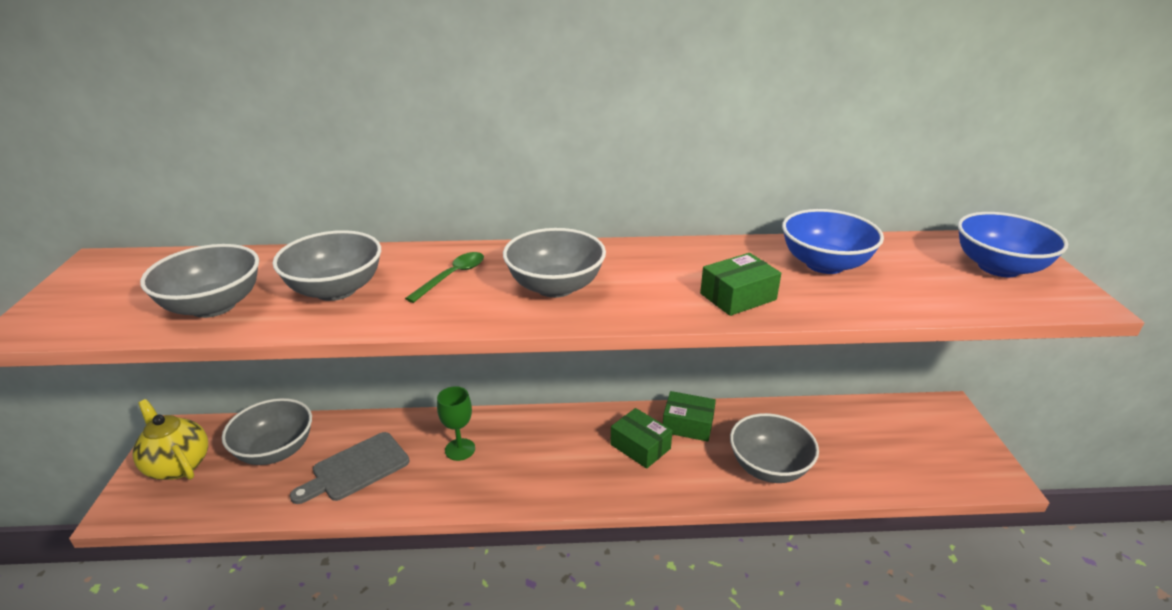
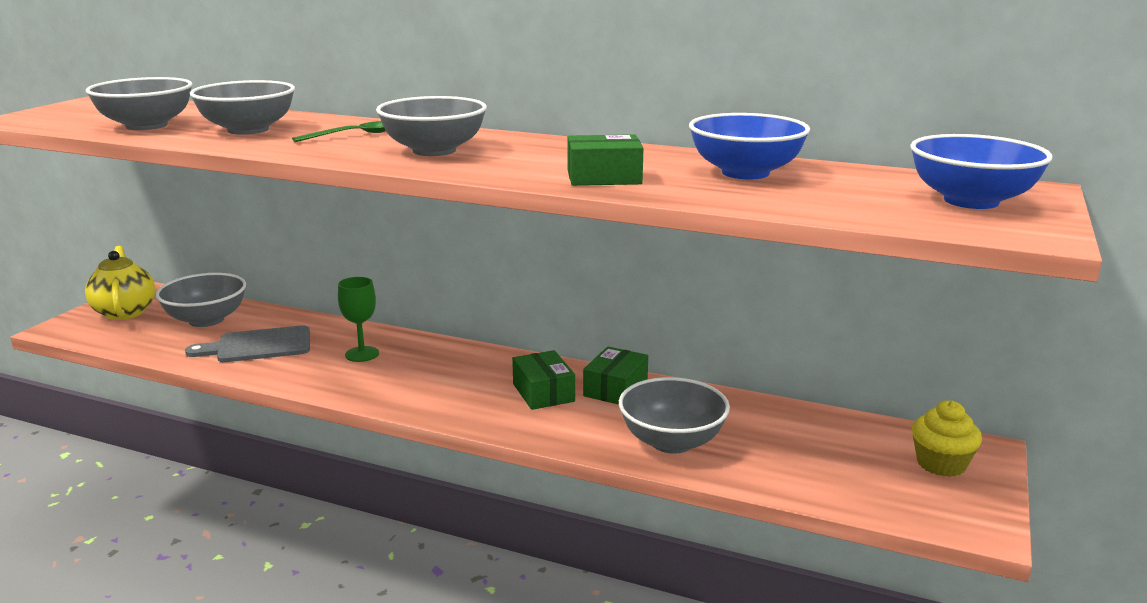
camera: 25 degrees right, 10 degrees down
green box [663,391,716,442] -> green box turned 75 degrees clockwise [583,346,648,405]
none -> yellow cupcake [912,400,982,477]

